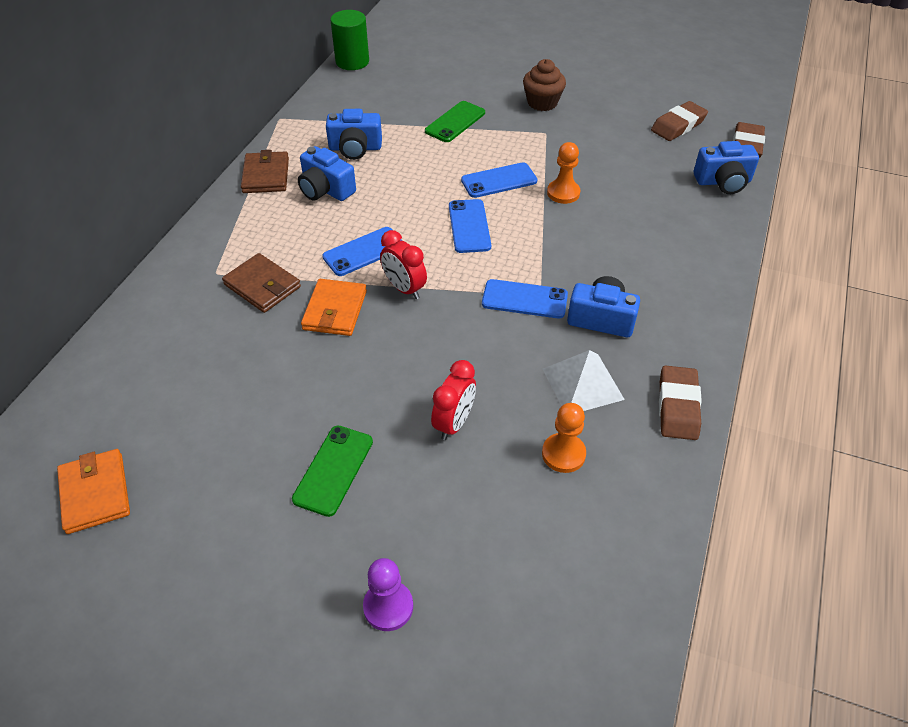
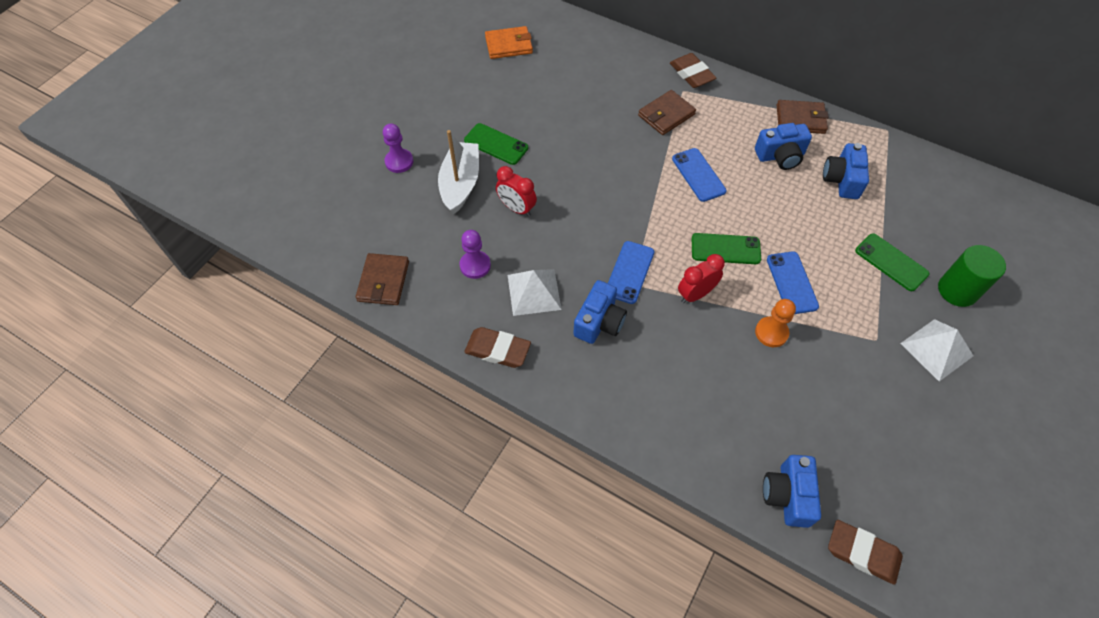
camera: 100 degrees right, 10 degrees up
blue camera [298,146,356,201] -> blue camera turned 150 degrees counterclockwise [755,123,812,170]
orange wallet [301,279,367,336] -> none
green cylinder [331,10,369,70] -> green cylinder moved to [938,245,1006,307]
red clock [380,230,427,299] -> red clock moved to [678,254,725,303]
blue phone [449,199,491,253] -> green phone [692,233,761,264]
brown cupcake [523,59,566,111] -> white pyramid [900,319,973,381]
orange pawn [542,403,586,473] -> purple pawn [460,230,491,279]
brown eraser [651,101,708,141] -> brown eraser moved to [670,53,716,88]
none -> brown wallet [356,253,409,305]
none -> white boat [438,130,479,214]

